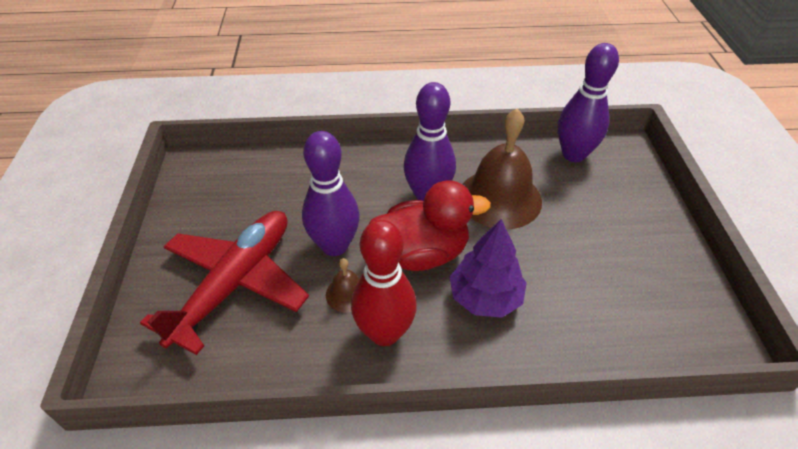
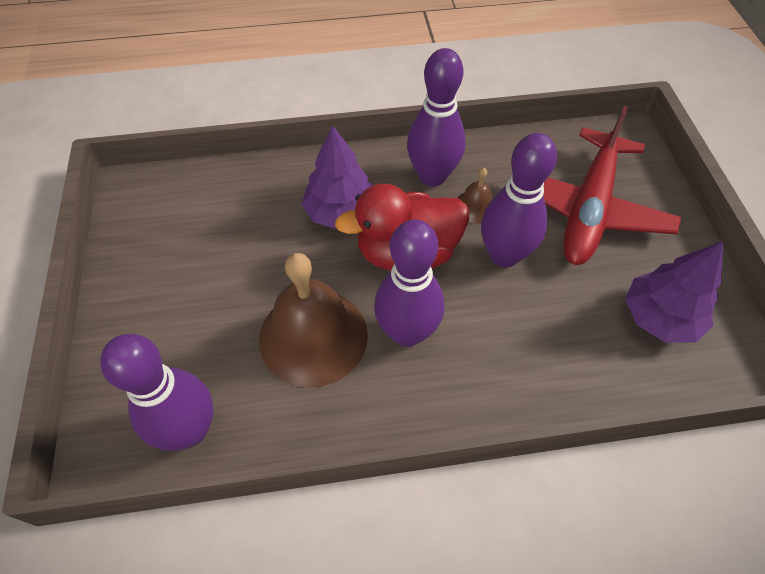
camera: 175 degrees right, 10 degrees up
red bowling pin [351,220,417,346] -> purple bowling pin [407,48,466,187]
none -> purple tree [625,242,723,343]

